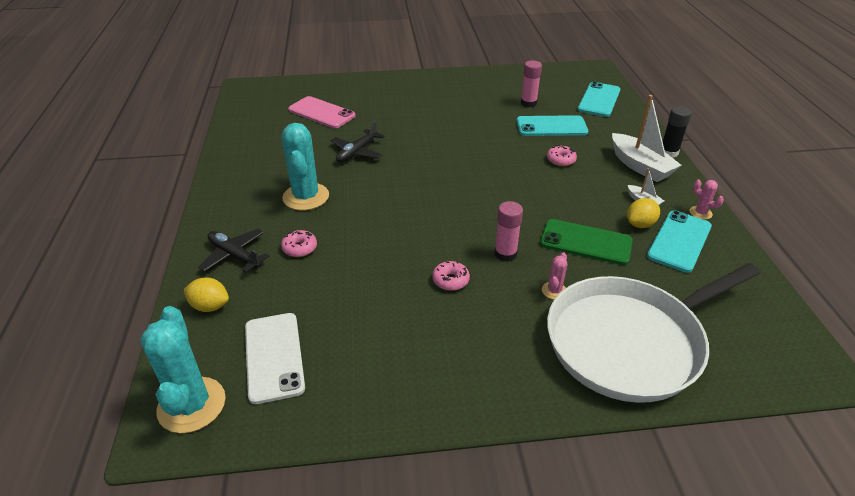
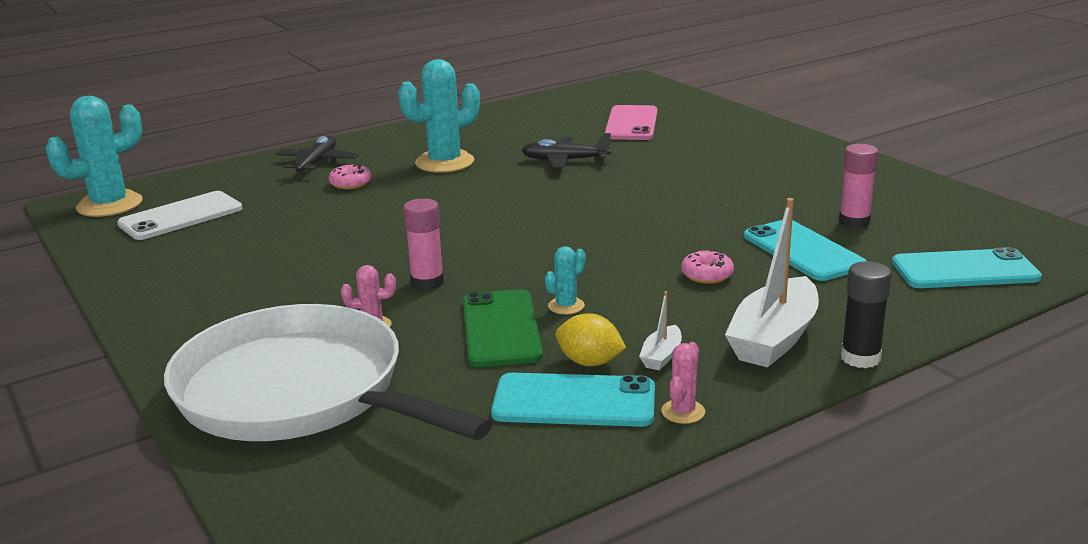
camera: 65 degrees right, 15 degrees down
yellow lemon [184,277,229,312] -> none
pink donut [432,261,470,291] -> none
none -> turquoise cactus [545,246,586,314]

